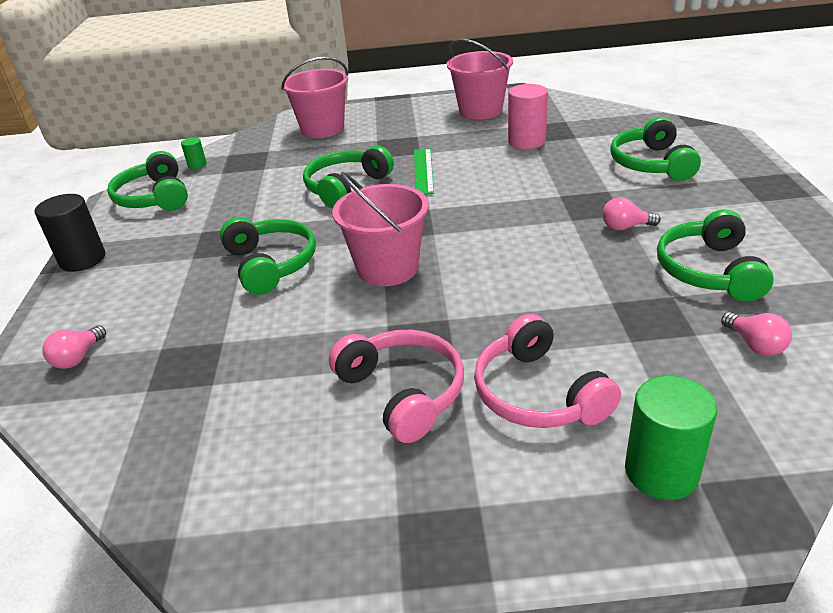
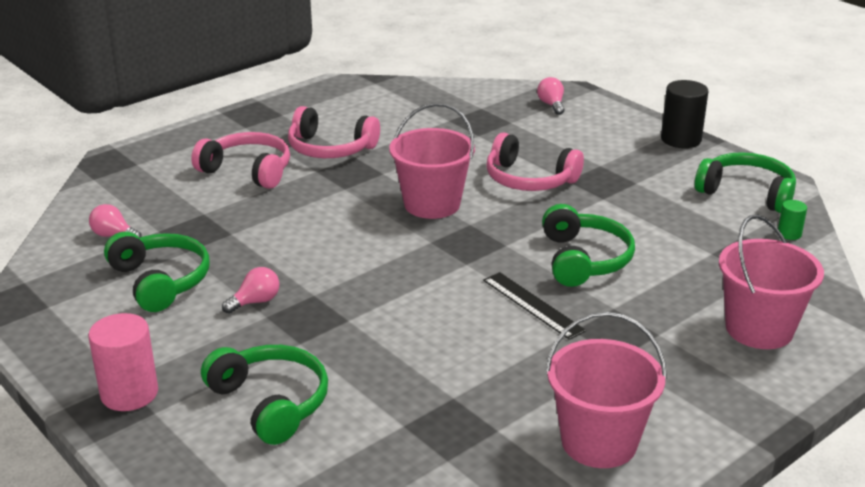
camera: 140 degrees right, 5 degrees down
green headphones [220,217,316,295] -> pink headphones [486,133,584,191]
green ruler [414,148,434,194] -> black ruler [483,272,586,340]
pink cylinder [508,84,548,149] -> pink cylinder moved to [88,313,158,411]
green cylinder [625,376,717,500] -> none

